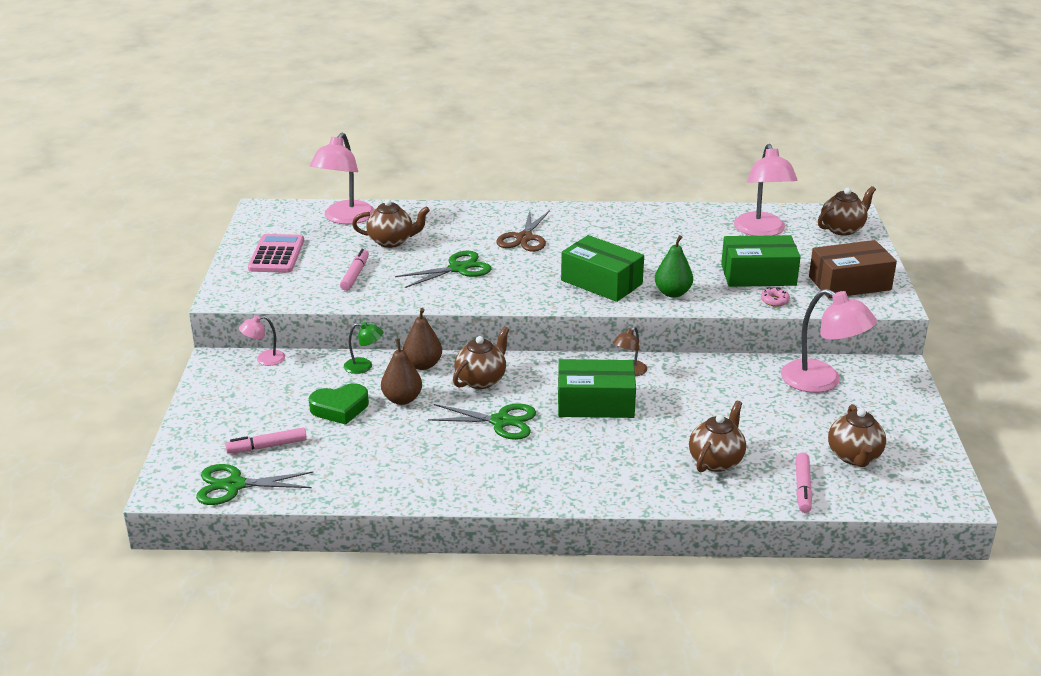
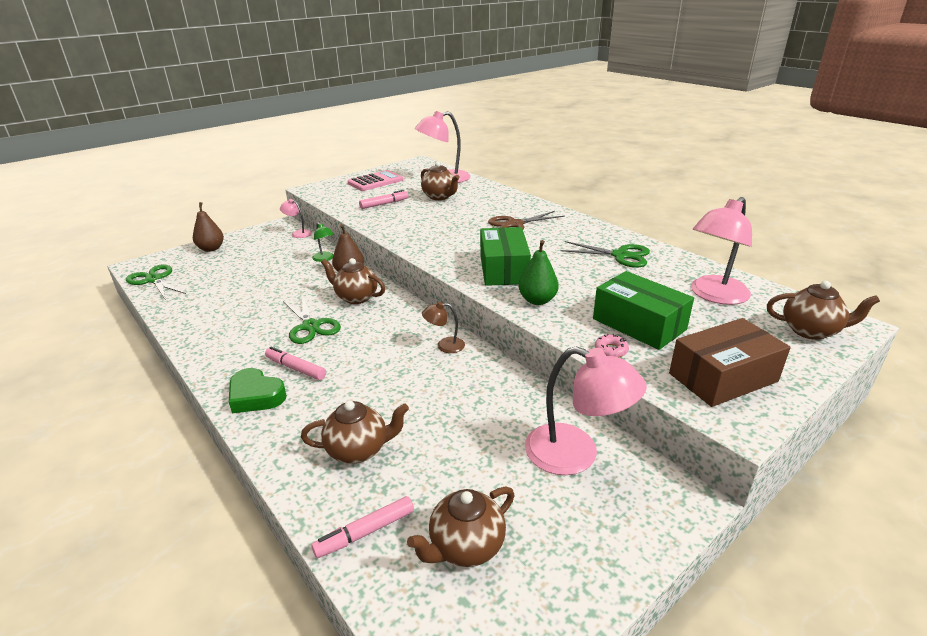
camera: 50 degrees right, 0 degrees up
pink marker [225,428,307,454] -> pink marker moved to [265,347,326,380]
green heart [309,383,369,425] -> green heart moved to [229,368,287,413]
brown pear [381,339,422,405] -> brown pear moved to [193,202,224,252]
green scissors [395,251,491,288] -> green scissors moved to [560,241,650,268]
brown teapot [453,326,509,389] -> brown teapot turned 150 degrees counterclockwise [321,258,385,304]
green box [558,359,636,418] -> none
pink lamp [781,289,877,393] -> pink lamp turned 60 degrees counterclockwise [525,346,647,475]
brown box [809,240,897,298] -> brown box turned 60 degrees counterclockwise [669,318,791,407]

